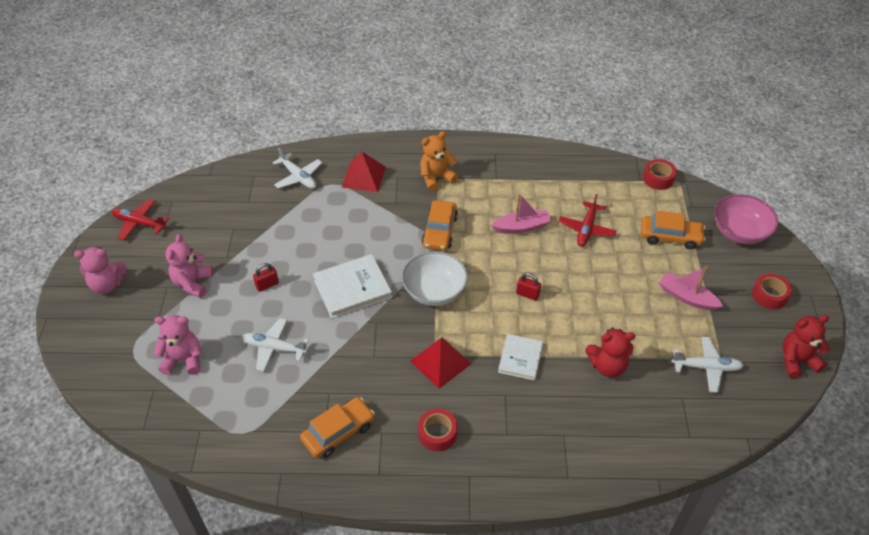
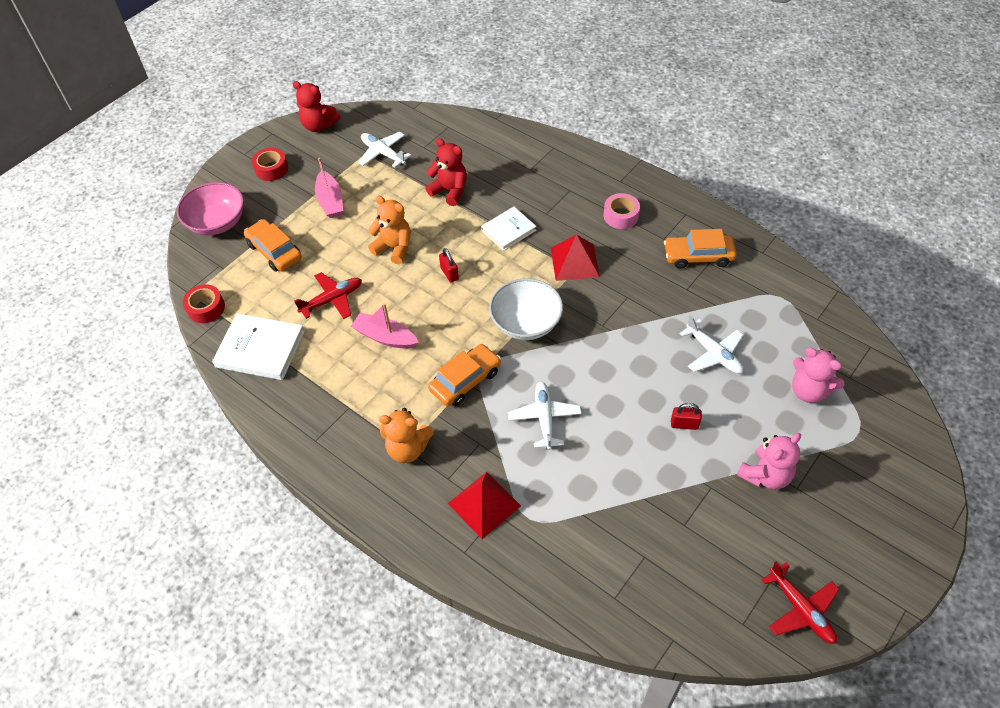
camera: 140 degrees left, 5 degrees up
pink teddy bear [74,247,127,294] -> none
white plane [272,148,322,189] -> white plane moved to [508,381,582,450]
white book [313,254,392,319] -> white book moved to [212,313,305,380]
red tape [418,409,457,451] -> pink tape [604,193,640,229]
none -> orange teddy bear [368,196,411,264]

